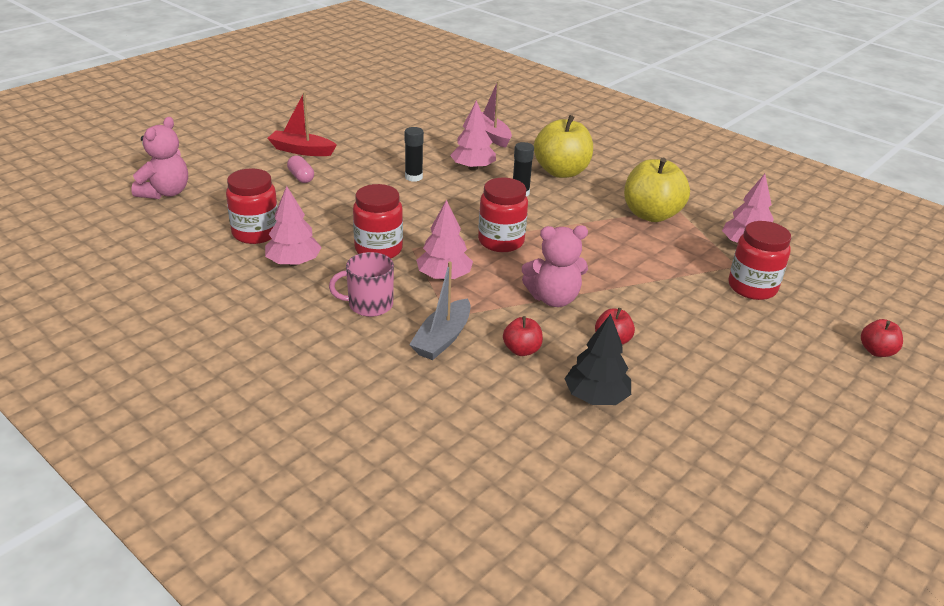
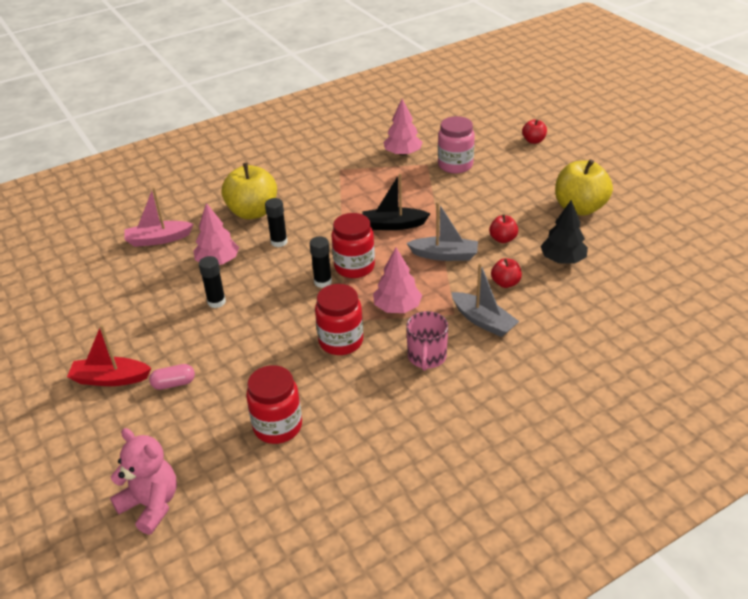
camera: 70 degrees left, 5 degrees up
pink tree [265,186,322,266] -> none
red boat [268,92,337,156] -> red boat turned 60 degrees clockwise [67,325,152,386]
pink teddy bear [522,225,588,307] -> grey boat [406,202,478,261]
yellow apple [624,158,690,222] -> yellow apple moved to [555,159,613,216]
red jar [729,221,791,300] -> pink jar [438,116,475,174]
none -> black glue stick [310,236,332,288]
none -> black boat [362,173,430,230]

